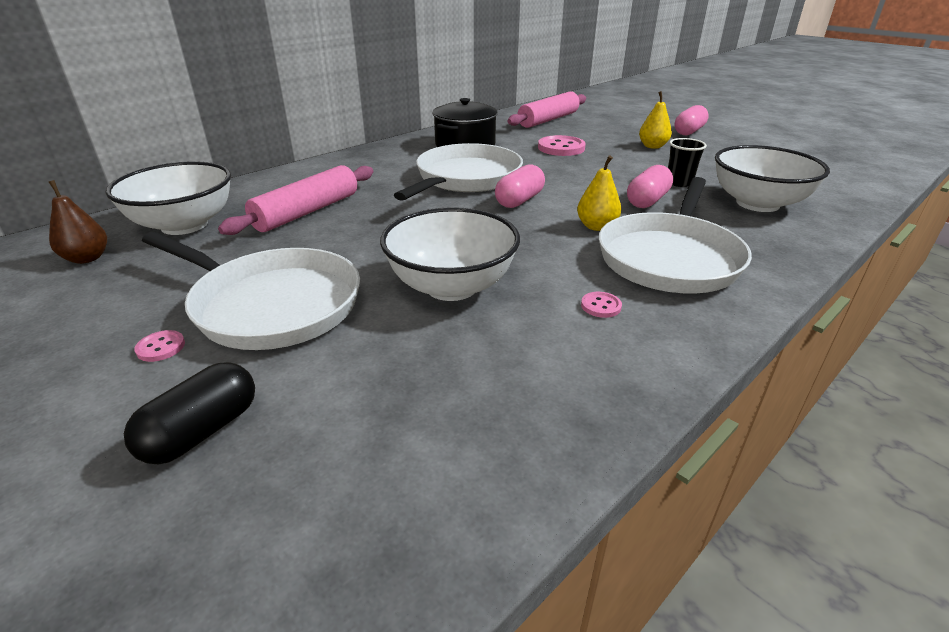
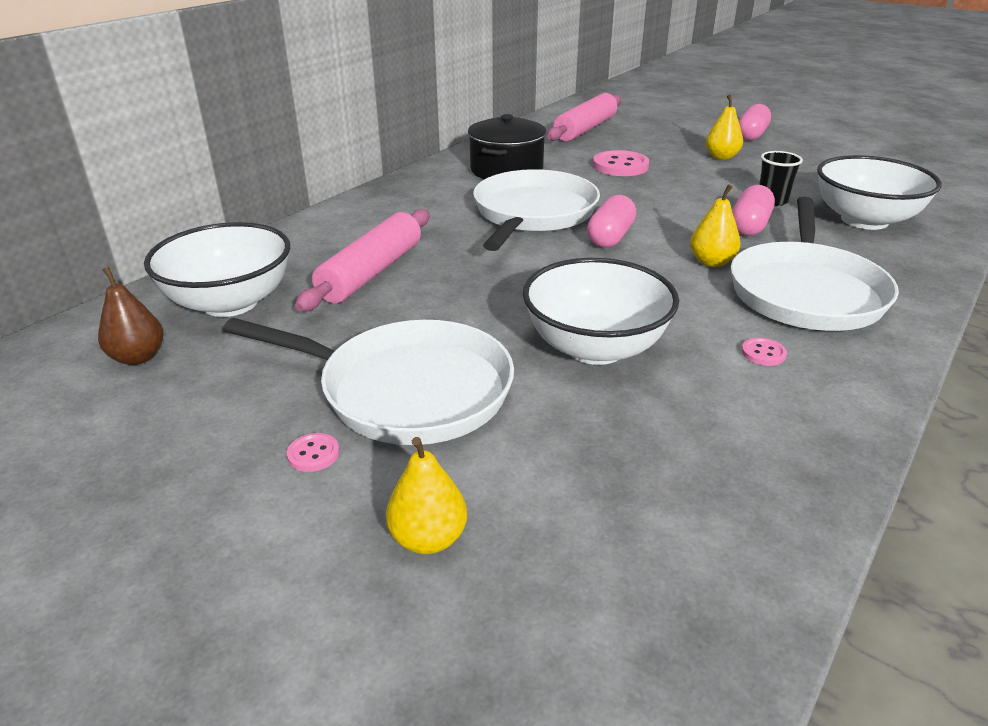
camera: 10 degrees left, 0 degrees up
black capsule [124,362,255,465] -> yellow pear [386,437,467,554]

